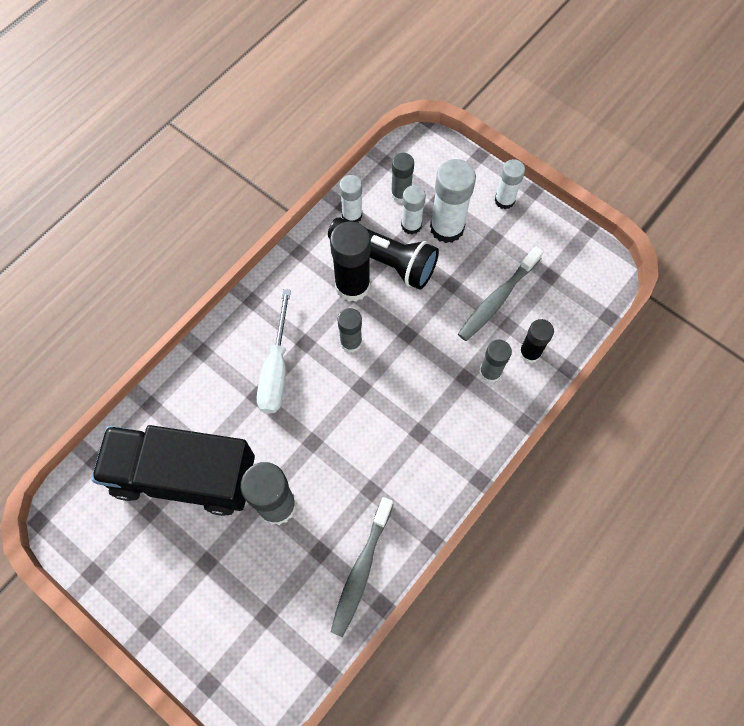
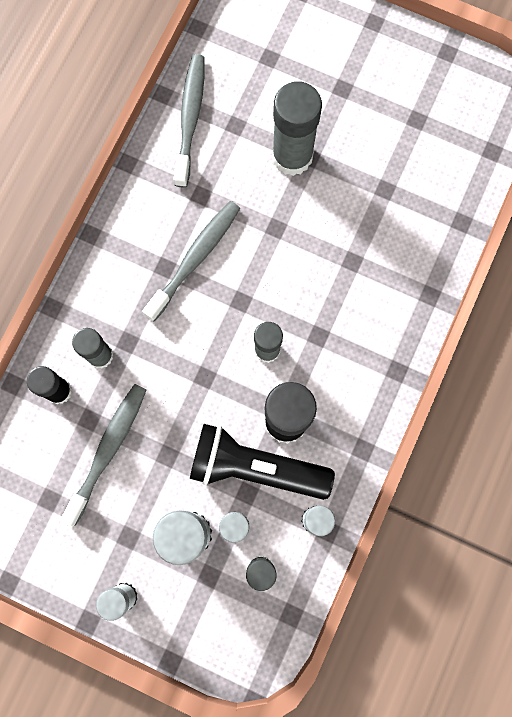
camera: 165 degrees right, 10 degrees up
black truck [91,425,255,516] -> none
white screwdriver [257,289,291,413] -> none
none -> grey toothbrush [142,201,240,322]

